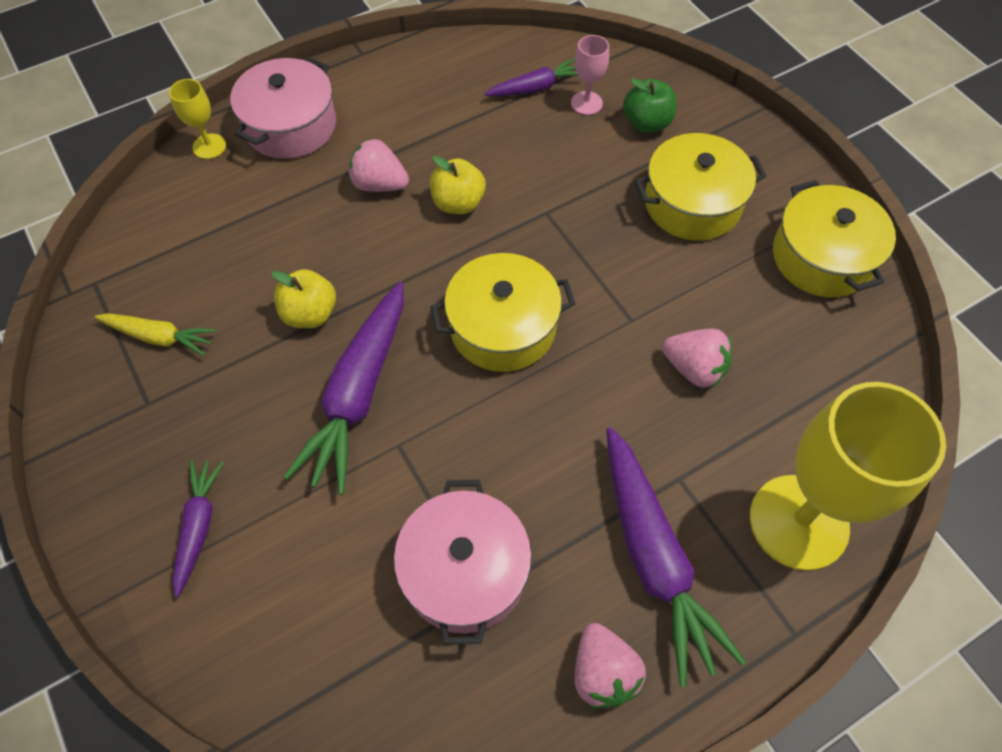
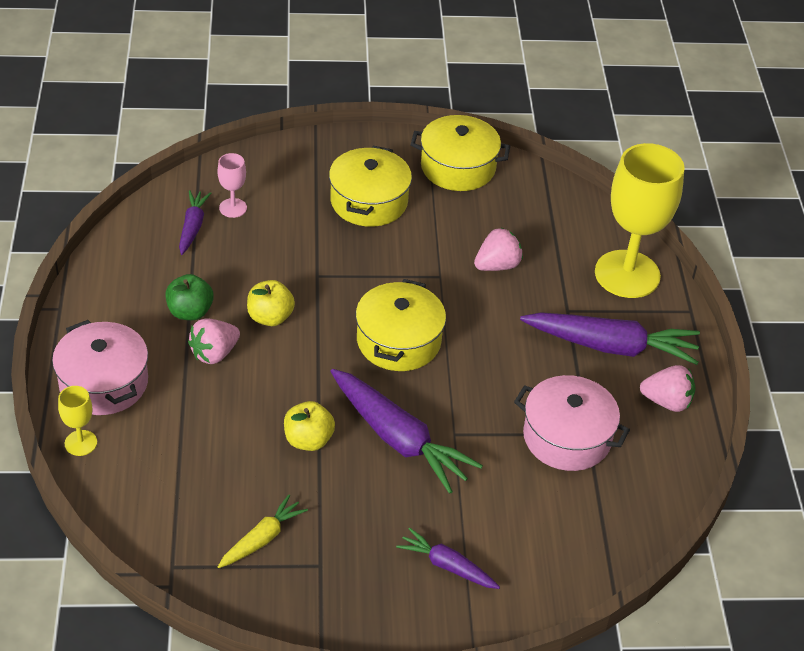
camera: 65 degrees left, 15 degrees down
green apple [623,78,677,133] -> green apple moved to [165,274,214,320]

